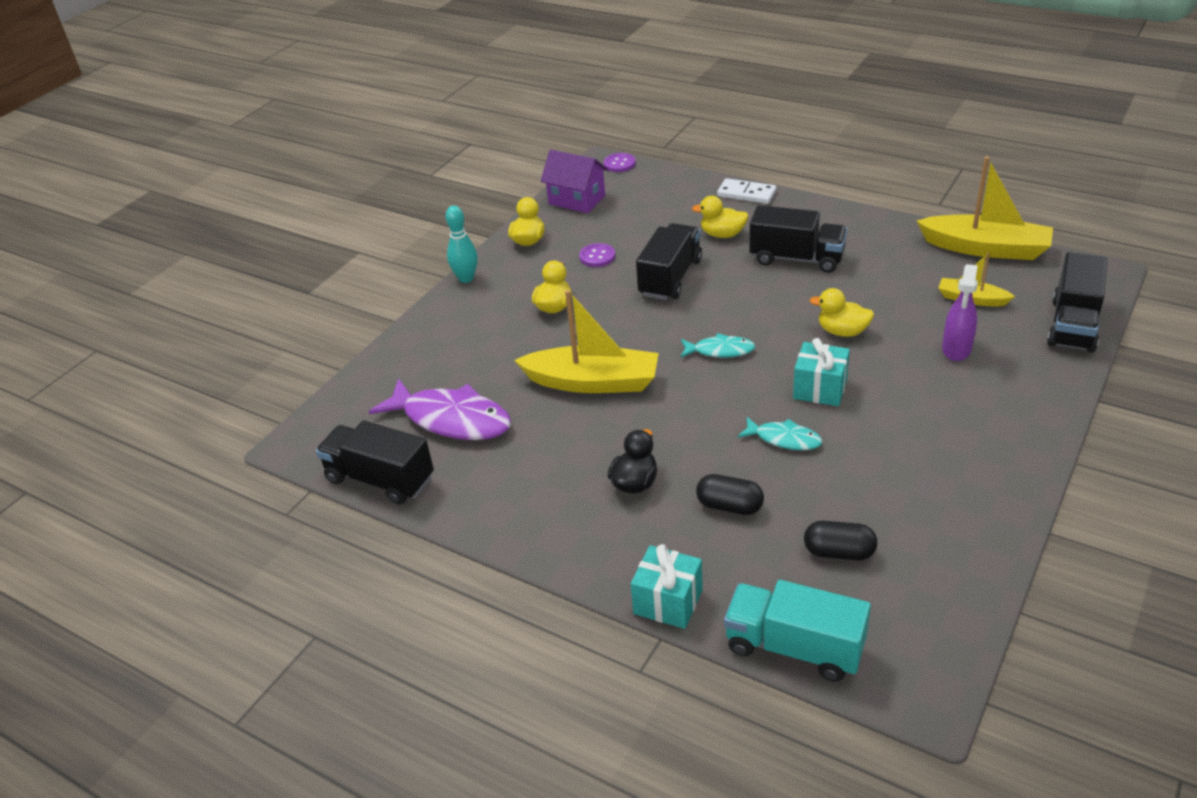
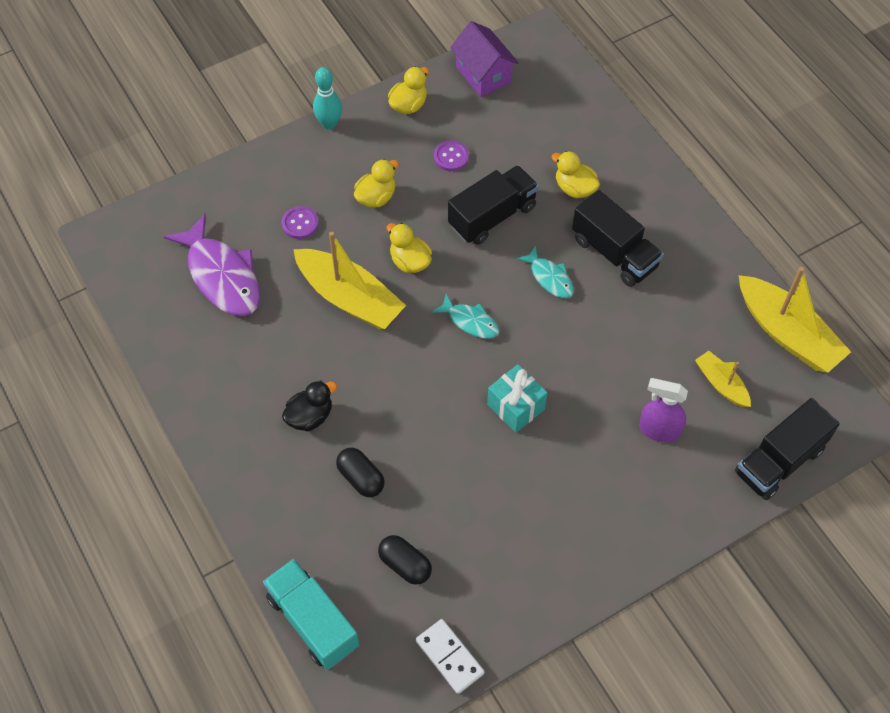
camera: 25 degrees right, 20 degrees up
black truck [316,420,434,505] -> none
purple button [604,153,636,172] -> purple button moved to [282,206,318,239]
turquoise gift [631,544,703,629] -> none
white domino [717,178,776,204] -> white domino moved to [416,619,484,694]
turquoise fish [738,417,822,450] -> turquoise fish moved to [516,245,574,298]
yellow duck [810,288,874,337] -> yellow duck moved to [387,223,432,273]
purple spray bottle [942,264,978,361] -> purple spray bottle turned 60 degrees clockwise [639,378,688,443]

